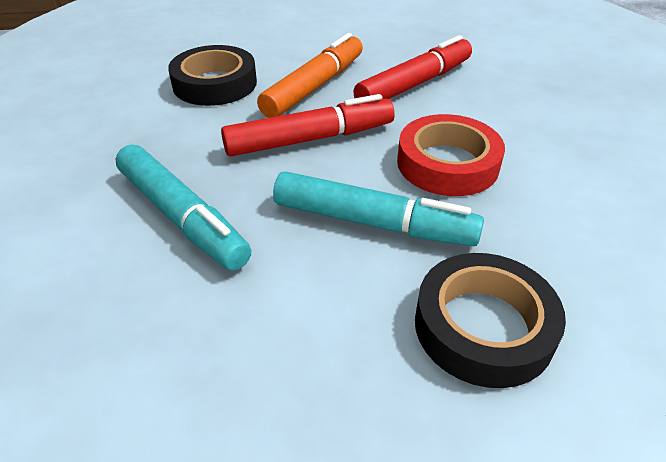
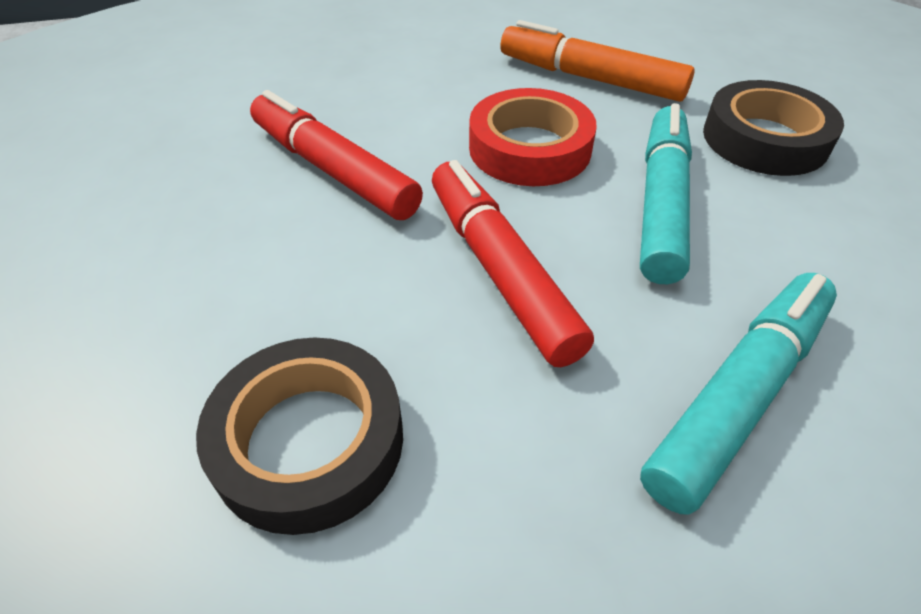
camera: 95 degrees left, 5 degrees up
orange marker [257,33,363,118] -> orange marker moved to [500,20,695,102]

